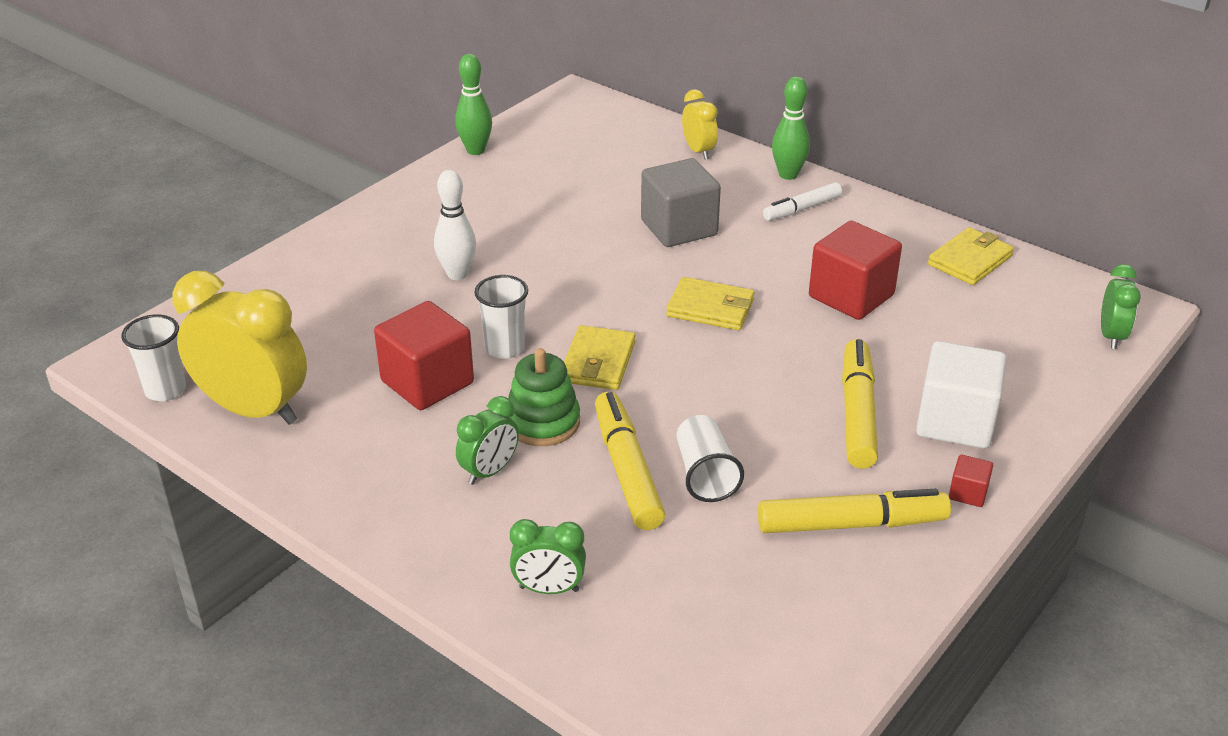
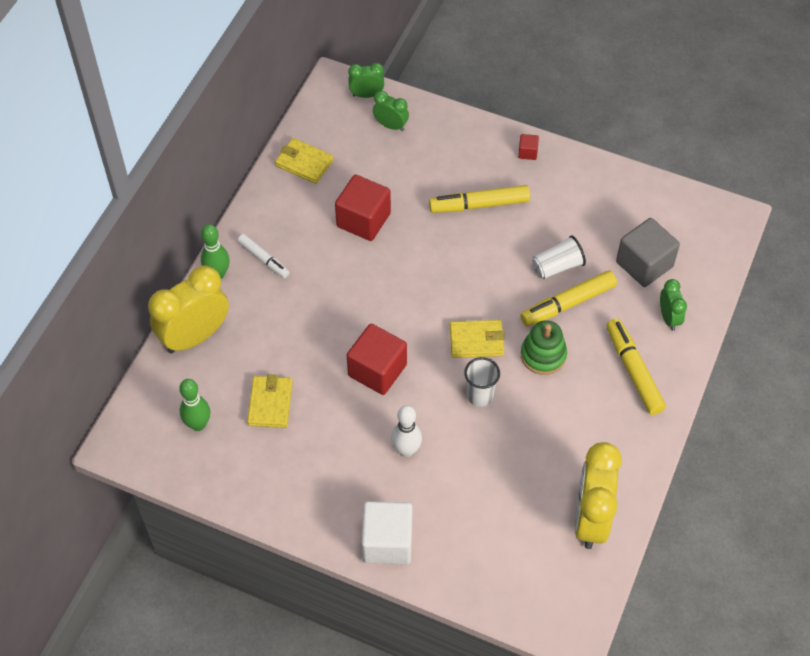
camera: 105 degrees left, 20 degrees up
white cup [121,314,186,401] -> none
red cube [374,301,474,410] -> red cube moved to [347,324,407,395]
green bowling pin [455,54,492,155] -> green bowling pin moved to [179,379,210,431]
green clock [456,396,519,485] -> green clock moved to [373,91,409,131]
grey cube [641,158,721,247] -> grey cube moved to [616,218,680,287]
yellow wallet [666,277,755,330] -> yellow wallet moved to [247,374,293,428]
yellow clock [682,89,718,160] -> yellow clock [148,266,229,354], size x1.97
yellow marker [758,489,951,533] -> yellow marker moved to [606,318,666,415]
white cube [916,341,1006,449] -> white cube moved to [362,501,412,564]

